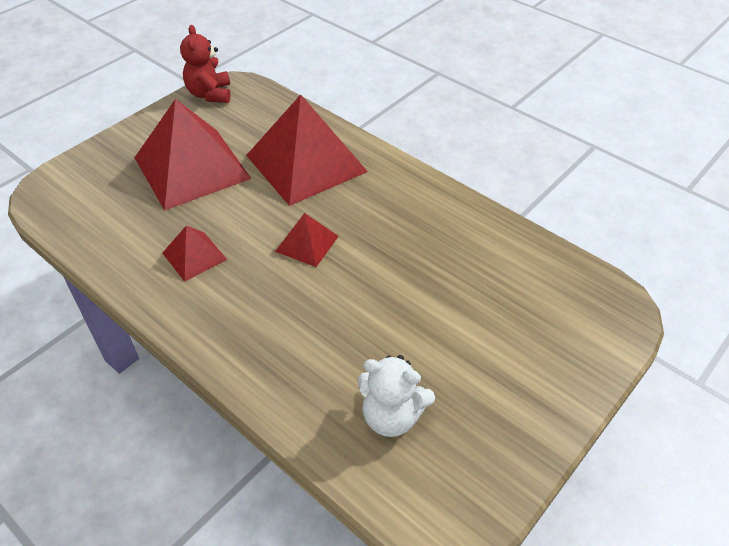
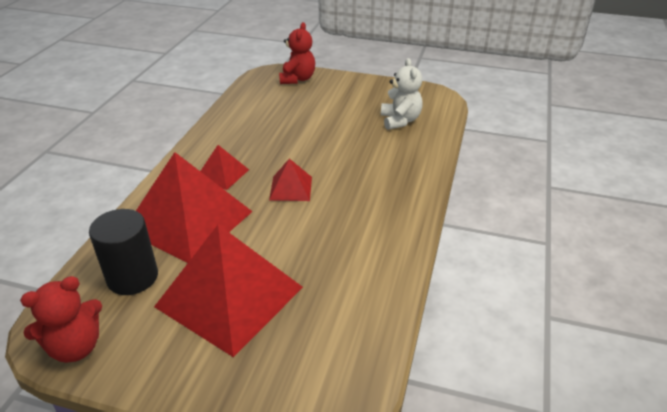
camera: 115 degrees left, 10 degrees down
red pyramid [162,226,227,282] -> red pyramid moved to [200,145,249,190]
none -> black cylinder [89,209,158,295]
none -> red teddy bear [279,22,315,84]

